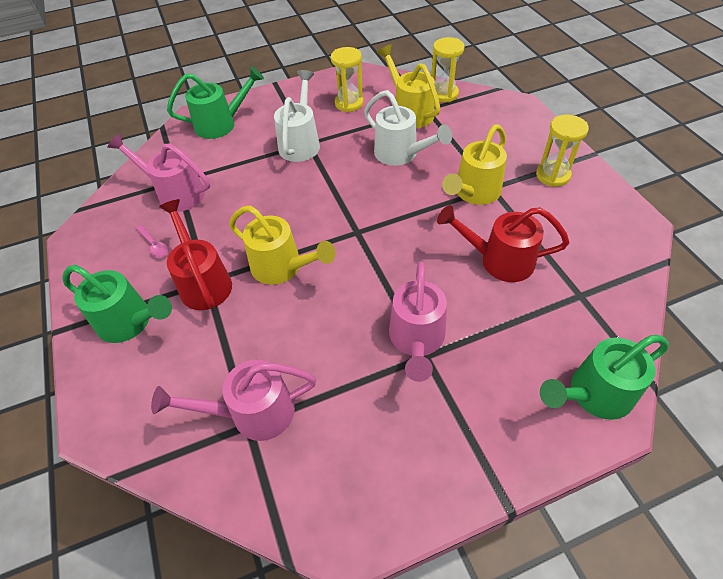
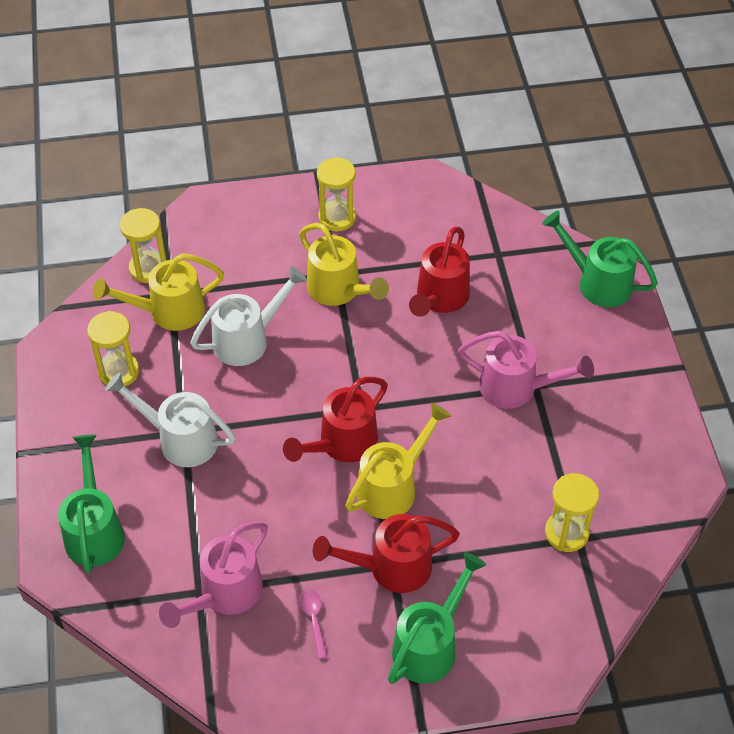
camera: 80 degrees left, 0 degrees up
pink spoon [136,225,168,258] -> pink spoon turned 75 degrees counterclockwise [300,590,327,659]
pink watering can [151,360,316,441] -> yellow hourglass [545,473,599,552]
green watering can [540,335,669,420] -> green watering can turned 135 degrees clockwise [542,211,658,307]
none -> red watering can [283,377,388,462]

